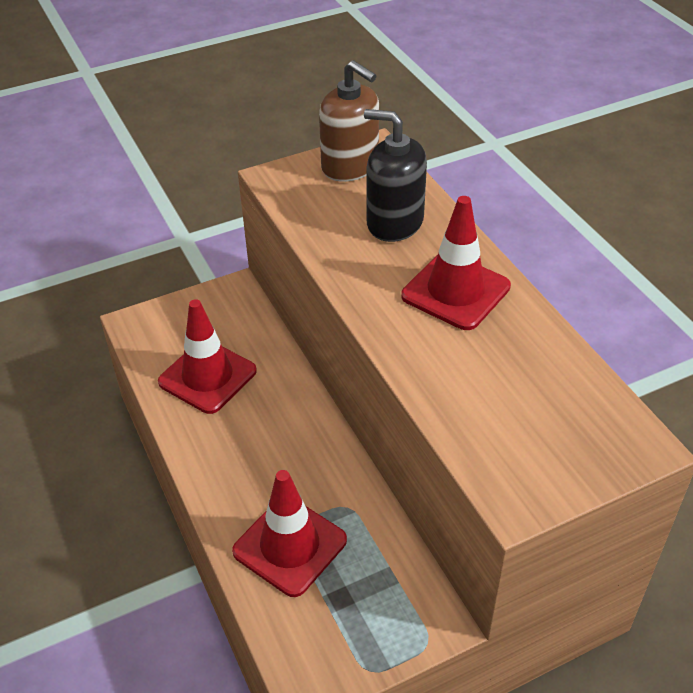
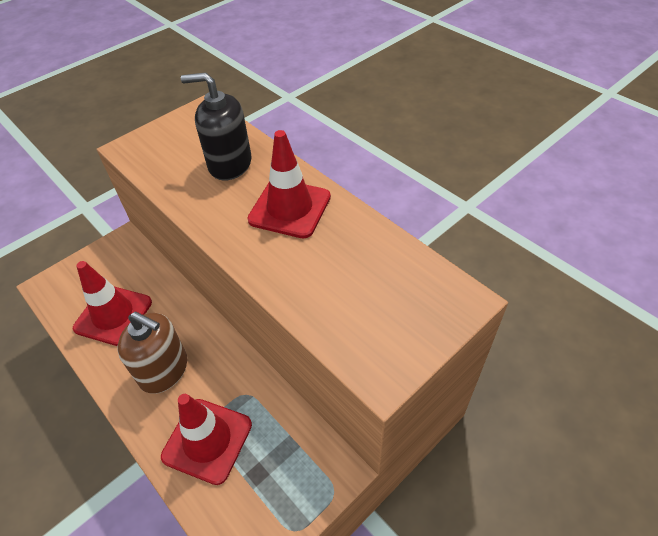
camera: 15 degrees left, 5 degrees up
brown soap dispenser [319,60,379,182] -> brown soap dispenser moved to [117,312,187,394]

